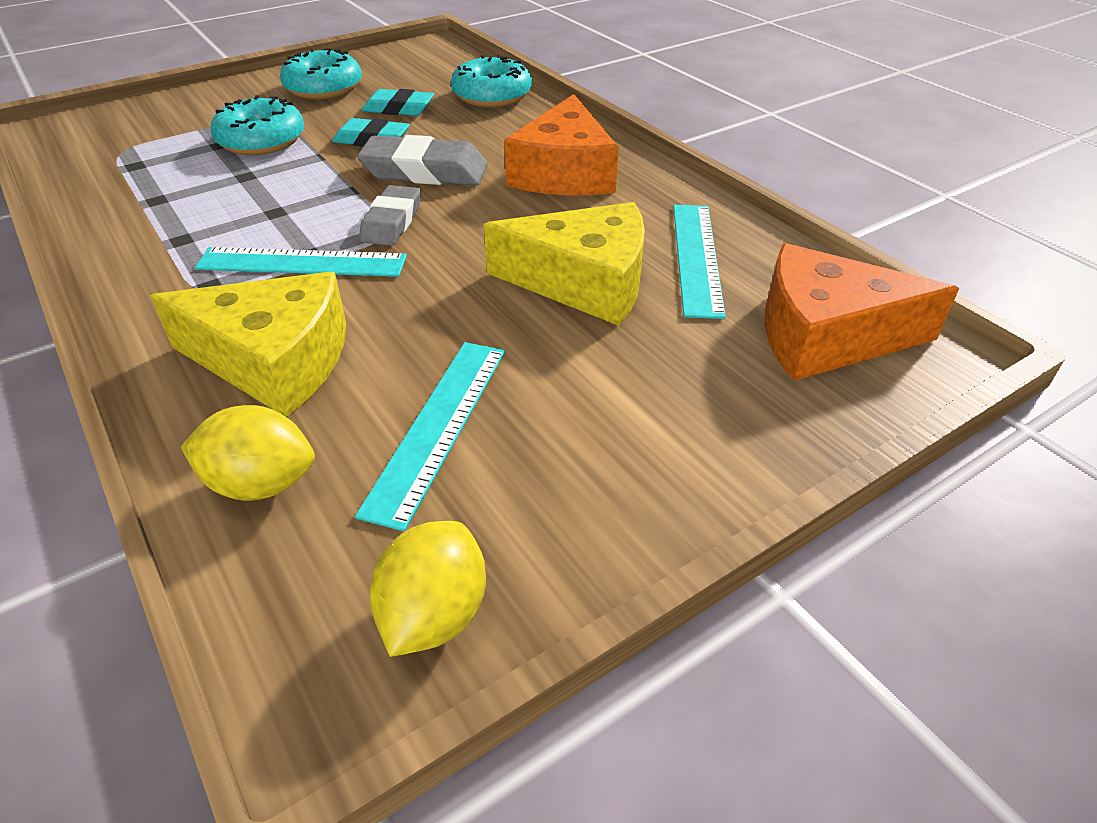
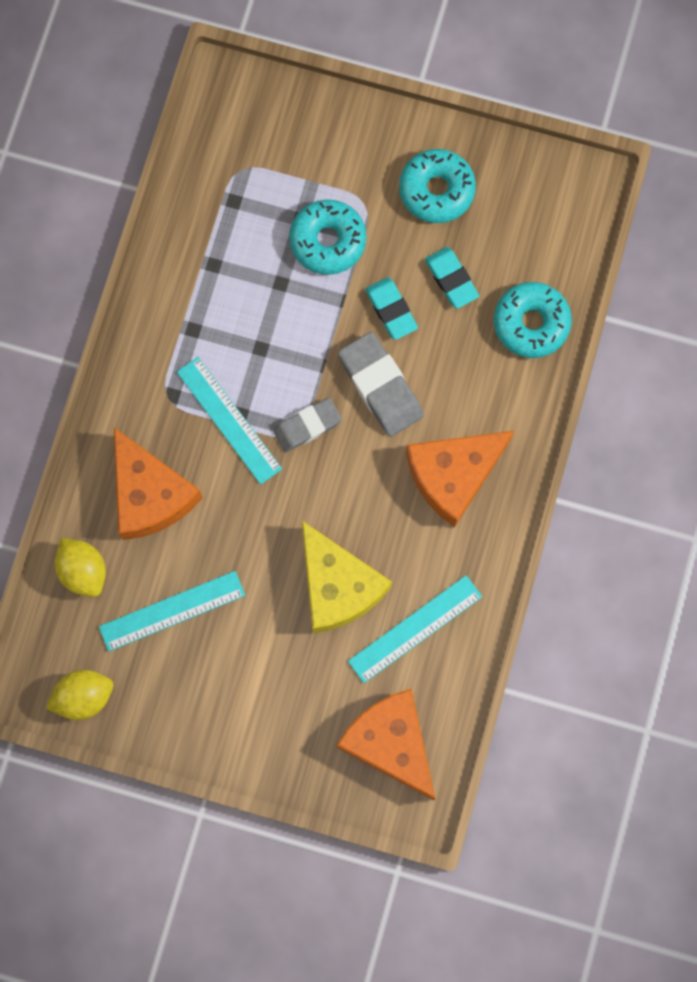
camera: 50 degrees right, 35 degrees up
yellow cheese [150,272,346,417] -> orange cheese [114,427,203,540]

